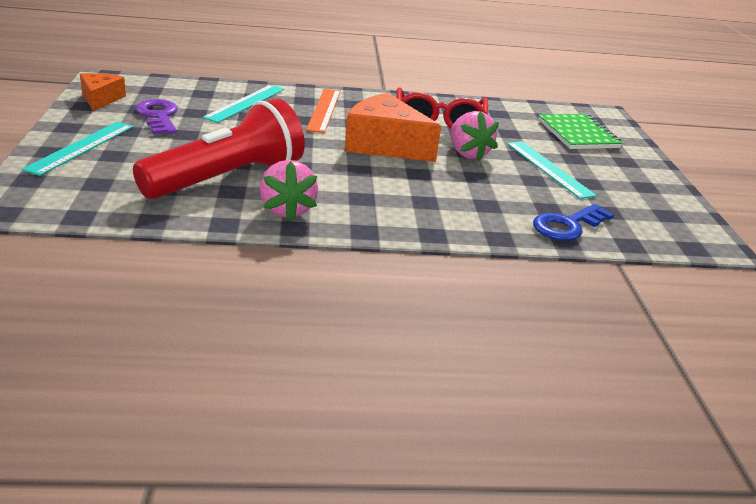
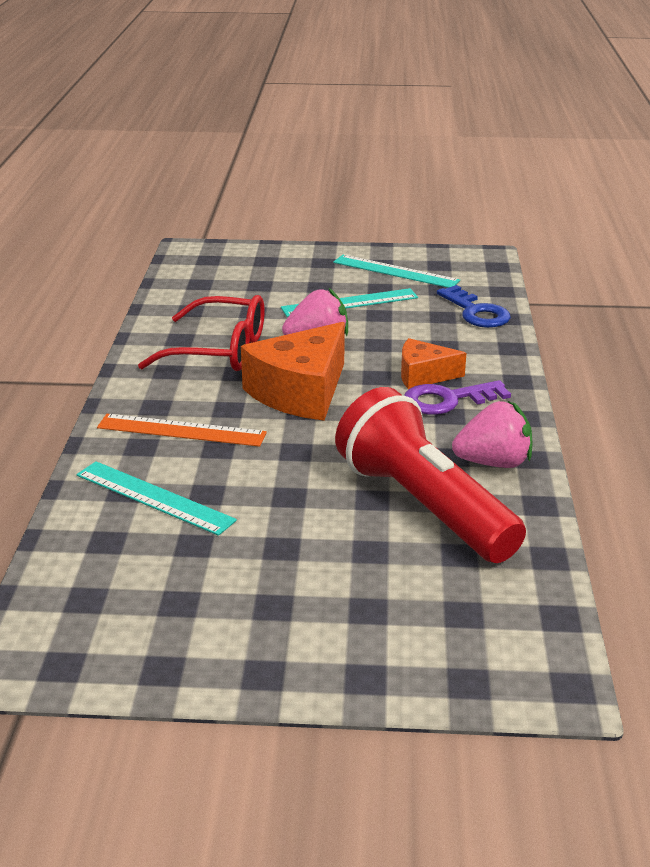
camera: 80 degrees left, 0 degrees up
turquoise ruler [22,122,133,176] -> turquoise ruler moved to [333,255,460,288]
orange cheese [80,73,126,111] -> orange cheese moved to [401,338,466,389]
purple key [135,99,178,134] -> purple key moved to [404,380,511,415]
green notebook [538,114,623,149] -> none

